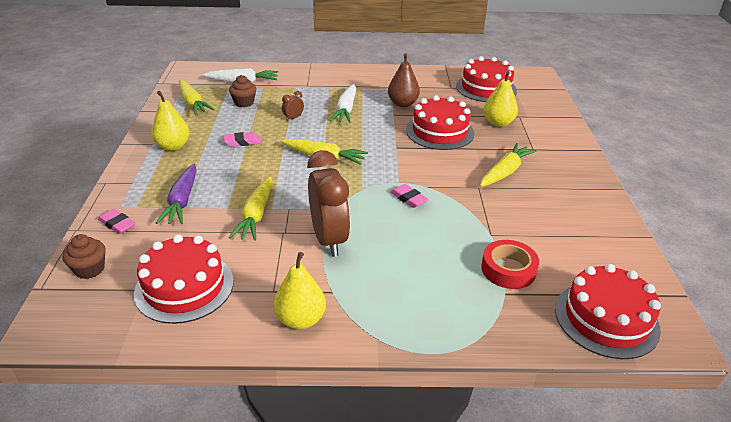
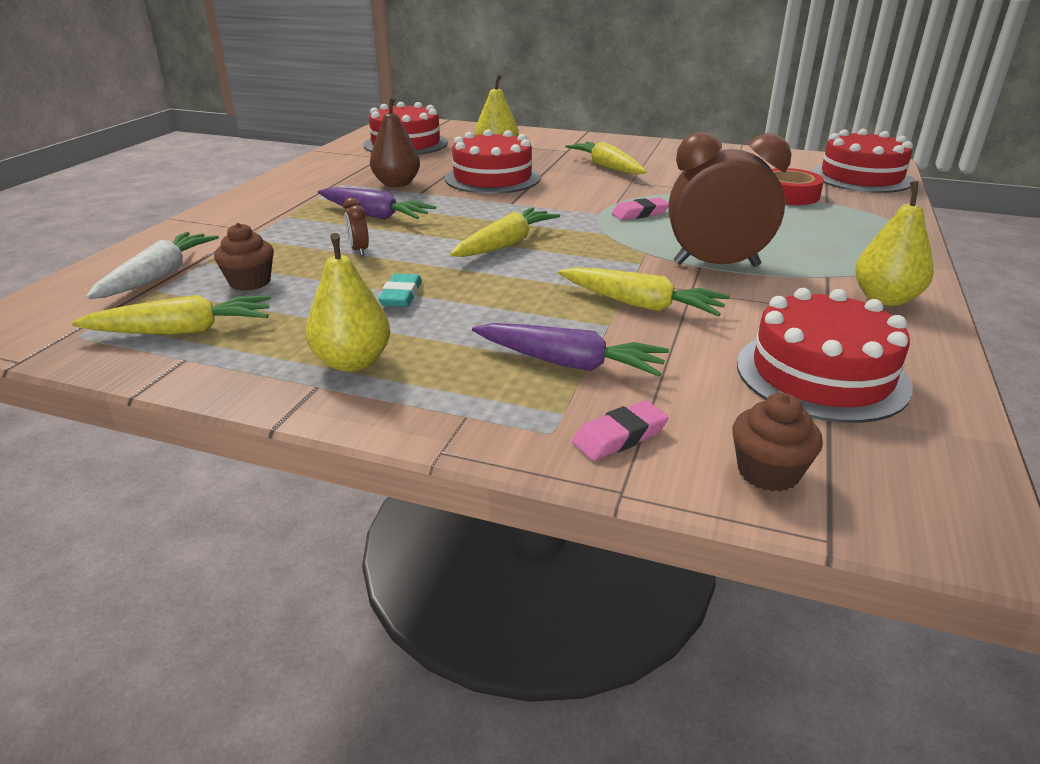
camera: 70 degrees left, 5 degrees down
pink eraser [224,132,261,147] -> turquoise eraser [378,273,422,307]
white carrot [330,84,356,123] -> purple carrot [318,187,436,220]

